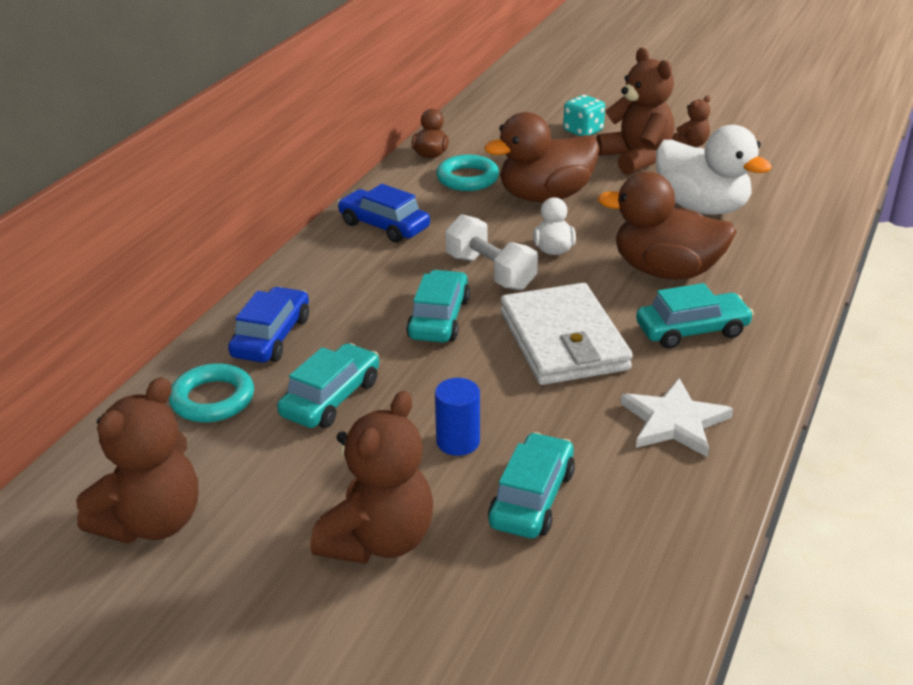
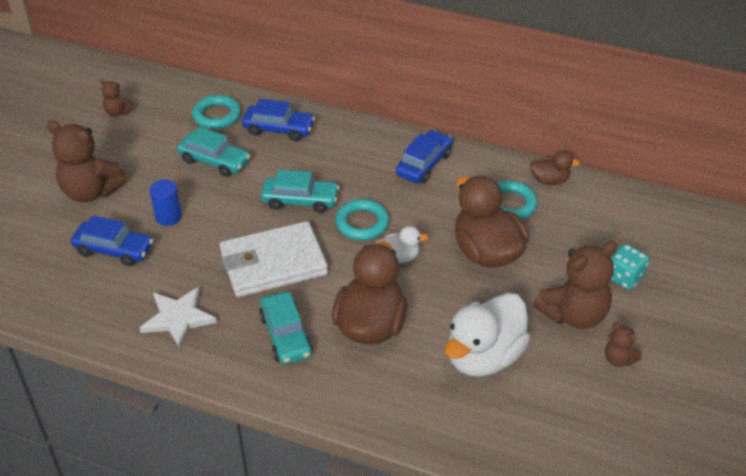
camera: 85 degrees right, 10 degrees up
brown teddy bear [76,377,198,544] -> brown teddy bear [100,79,134,117], size x0.49
white dumbbell [445,214,538,290] -> turquoise ring [335,199,389,240]
turquoise car [488,432,575,538] -> blue car [71,215,153,266]

